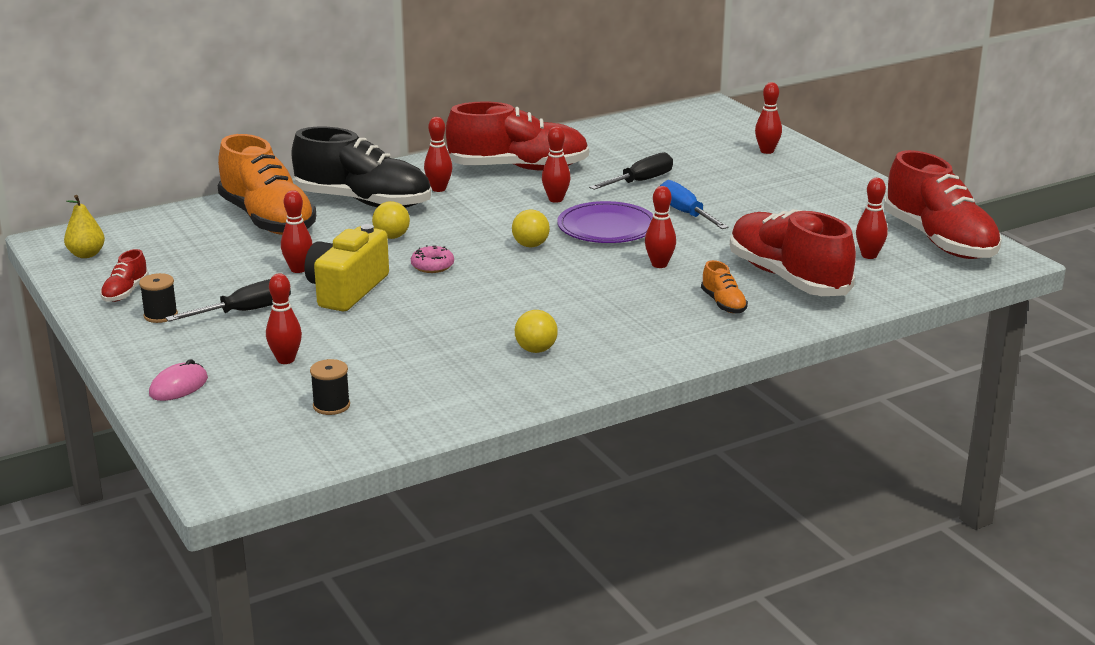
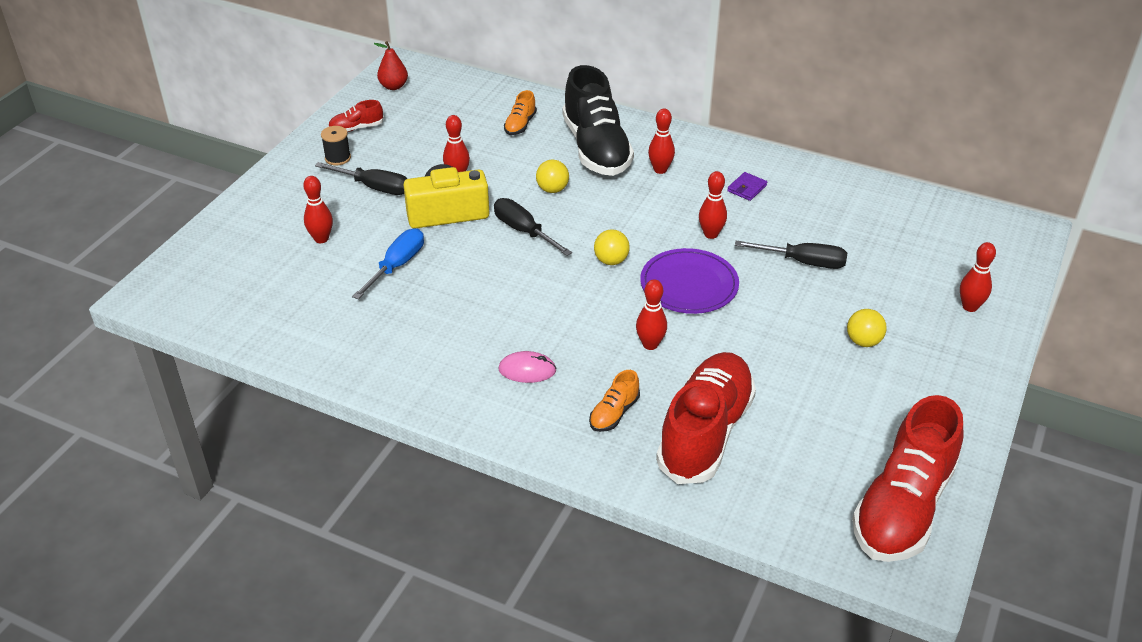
camera: 55 degrees right, 15 degrees up
yellow pear [64,195,105,258] -> red pear [374,41,408,90]
pink mouse [149,359,208,401] -> pink mouse moved to [498,351,557,383]
orange shoe [218,134,316,235] -> orange shoe [504,90,537,135], size x0.43
black spool [310,359,350,415] -> none
pink donut [411,245,454,273] -> black screwdriver [494,198,572,256]
red shoe [446,101,589,171] -> purple wallet [727,172,767,201]
yellow ball [515,310,558,353] -> yellow ball moved to [847,309,887,347]
blue screwdriver [660,180,728,229] -> blue screwdriver moved to [352,228,424,299]
red bowling pin [856,178,888,259] -> none

